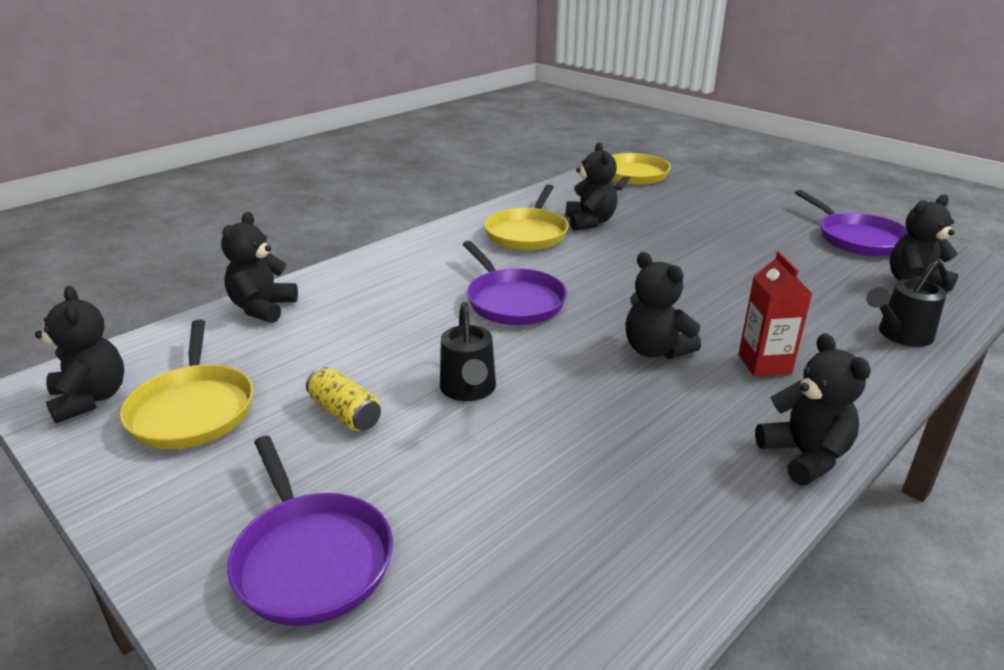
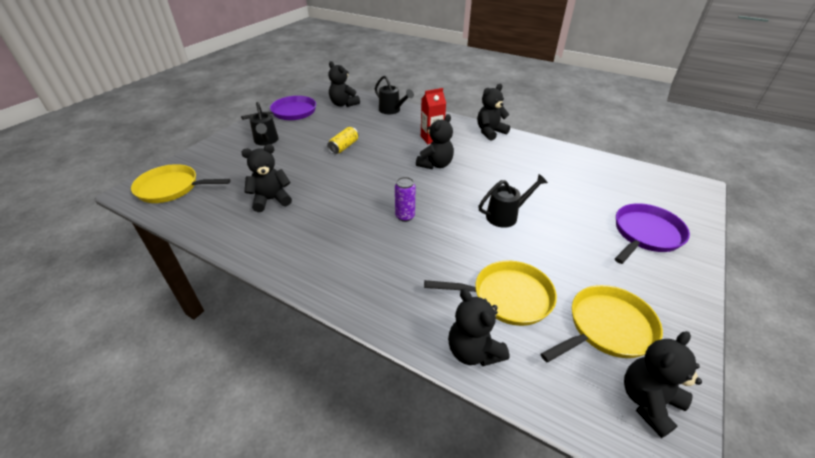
camera: 105 degrees left, 10 degrees up
black teddy bear [221,212,298,323] -> black teddy bear turned 60 degrees clockwise [448,288,509,366]
yellow can [306,367,381,431] -> yellow can moved to [327,127,359,154]
purple pan [462,241,567,325] -> purple can [395,177,415,222]
yellow pan [484,184,569,251] -> yellow pan moved to [424,260,557,326]
none -> black watering can [249,102,279,146]

